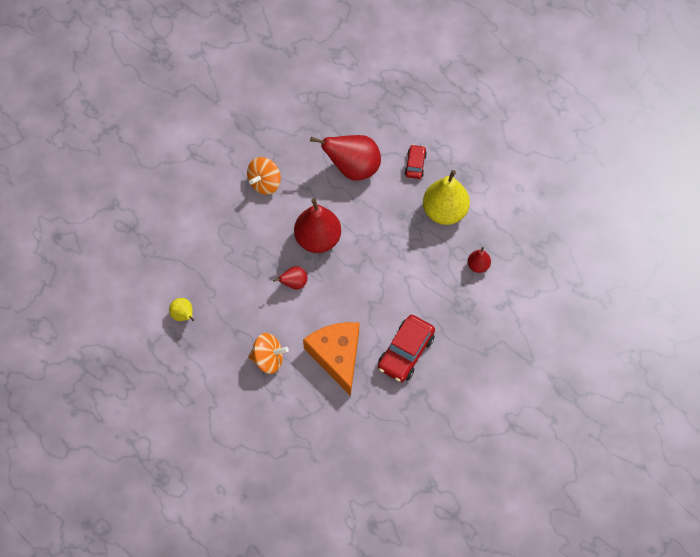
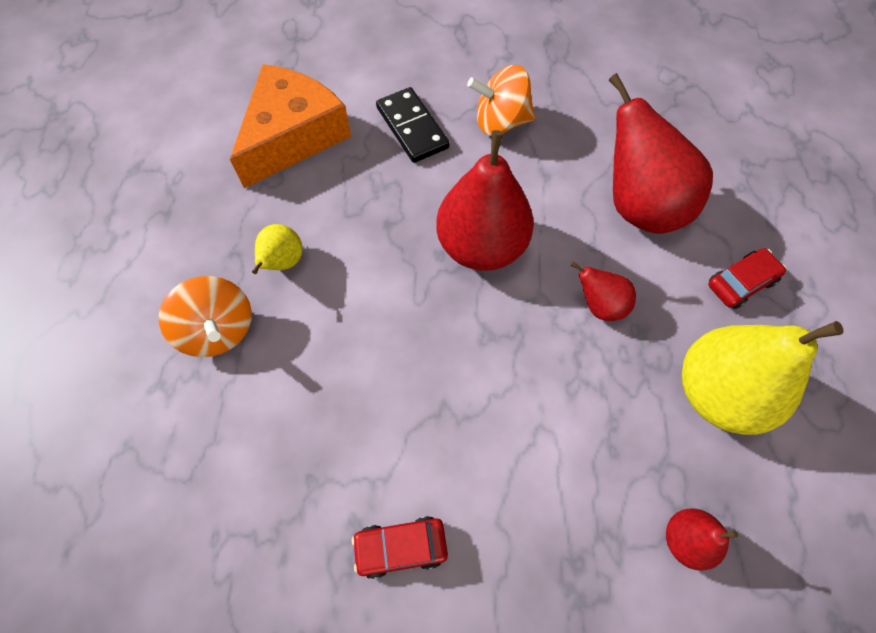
camera: 50 degrees right, 0 degrees up
yellow pear [169,298,194,321] -> yellow pear moved to [252,224,302,274]
red pear [273,266,308,290] -> red pear moved to [570,262,636,321]
orange cheese [303,322,359,396] -> orange cheese moved to [230,64,351,188]
red car [378,315,435,382] -> red car [352,516,448,579], size x0.56
none -> black domino [376,87,449,163]

